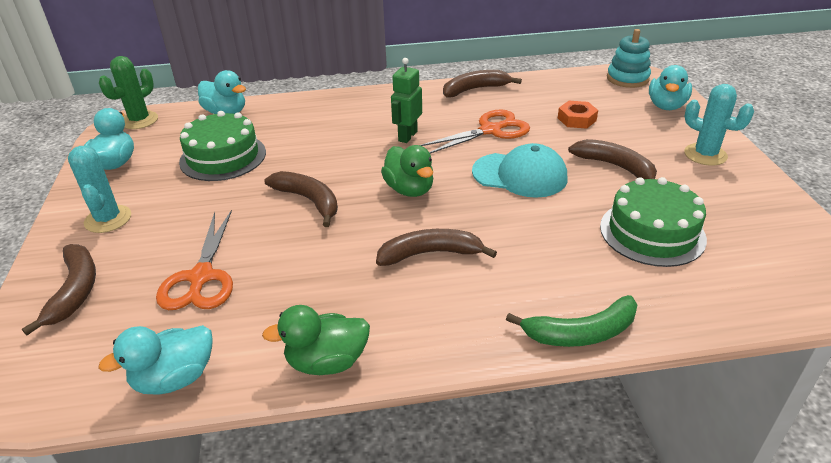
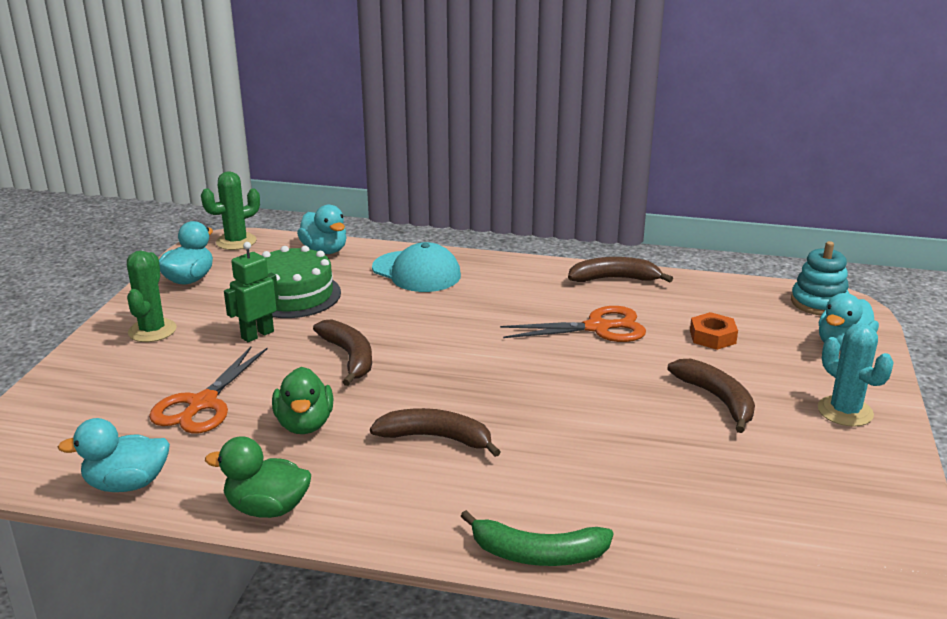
camera: 20 degrees right, 10 degrees down
brown banana [22,244,96,335] -> none
turquoise cactus [68,145,131,233] -> green cactus [127,251,177,342]
green duck [381,145,433,197] -> green duck moved to [272,367,333,434]
green robot [391,58,422,143] -> green robot moved to [224,242,279,342]
turquoise cap [472,143,568,198] -> turquoise cap moved to [372,242,461,292]
green cake [600,177,707,267] -> none

